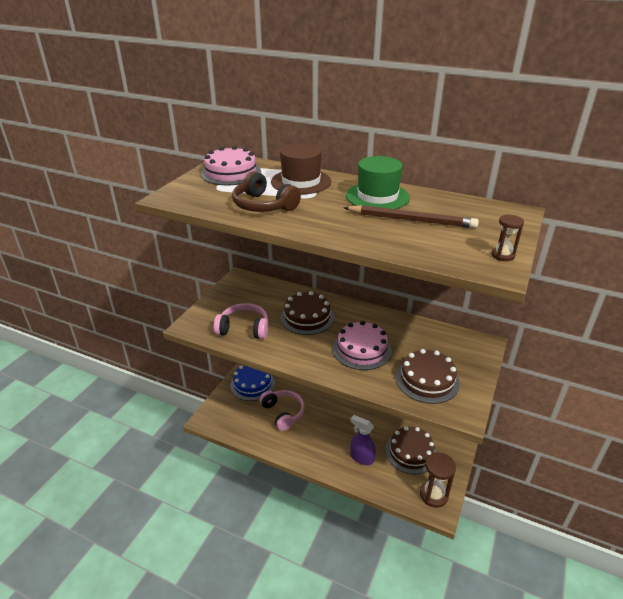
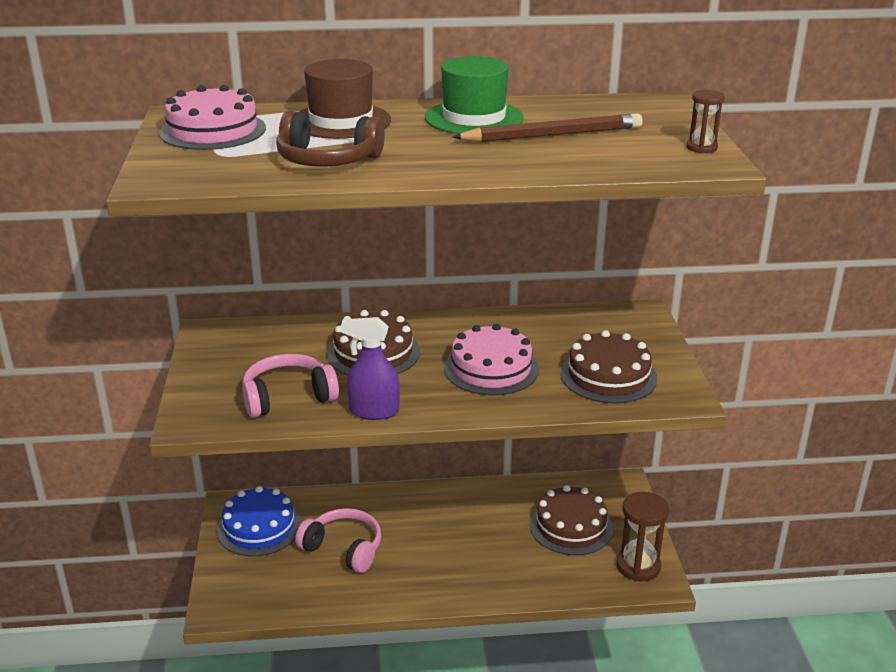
camera: 30 degrees left, 5 degrees down
purple spray bottle [350,415,376,465] -> purple spray bottle moved to [341,317,400,420]

